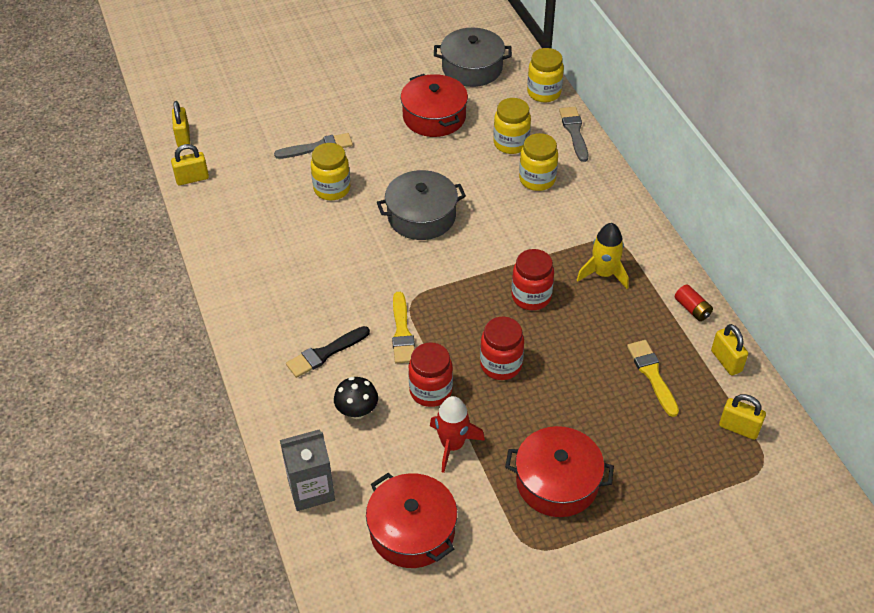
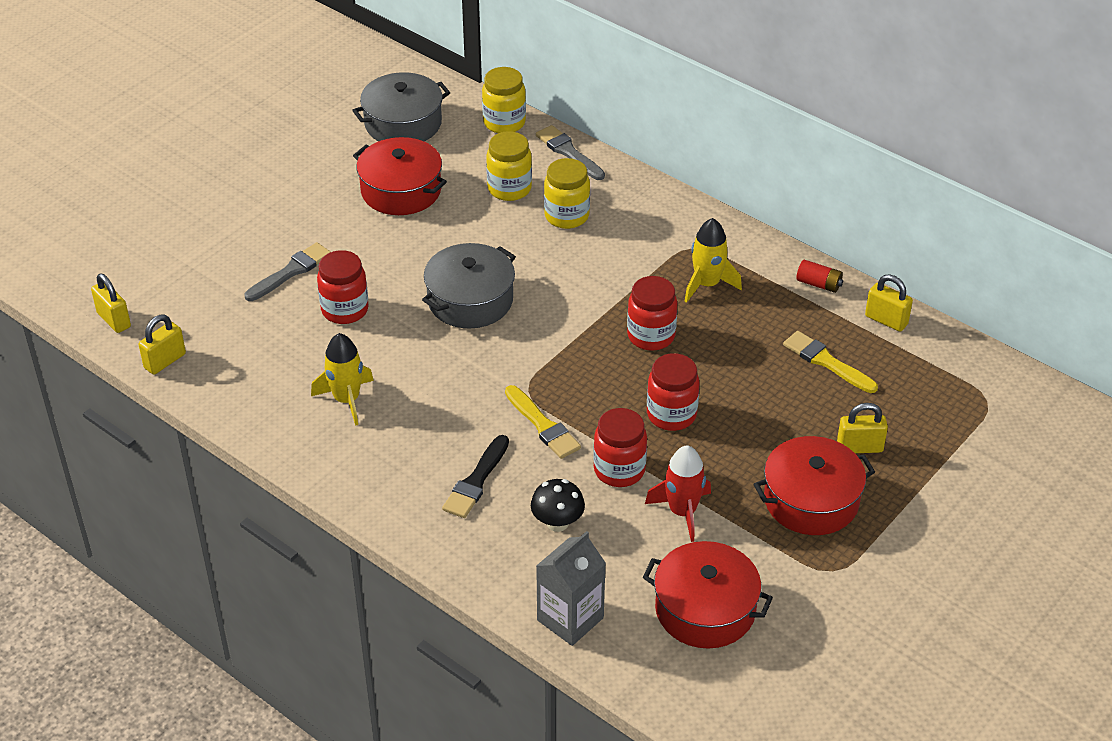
camera: 30 degrees left, 5 degrees down
yellow jar [311,143,350,200] -> red jar [317,250,369,324]
yellow padlock [719,394,766,440] -> yellow padlock moved to [837,403,888,453]
none -> yellow rocket [311,333,374,426]

